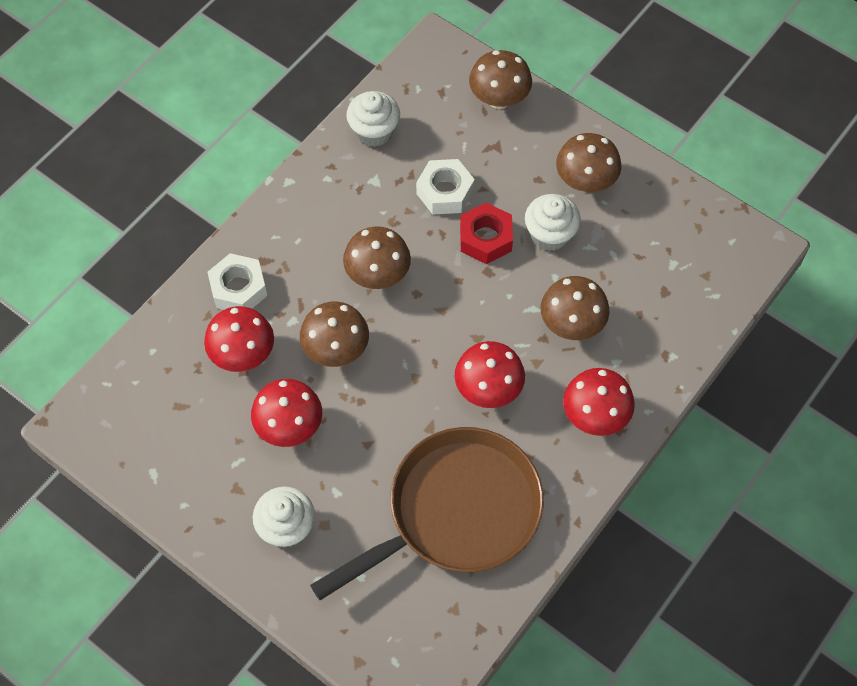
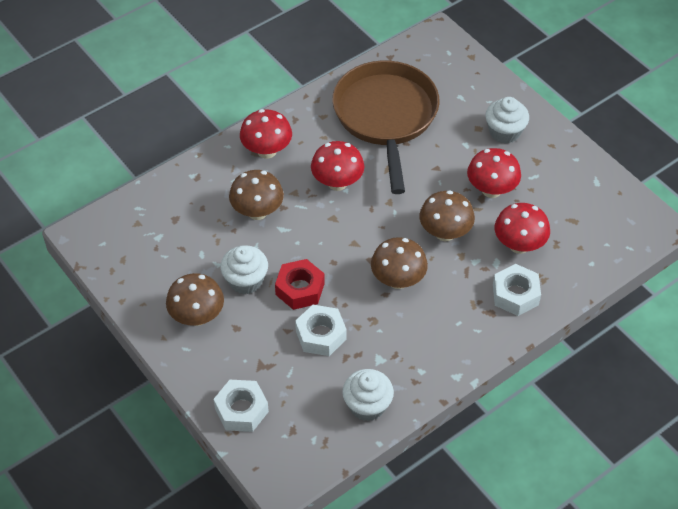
camera: 165 degrees left, 10 degrees down
brown pan [310,427,544,600] -> brown pan turned 105 degrees clockwise [332,60,440,194]
brown mushroom [469,50,532,109] -> white nut [213,380,269,432]

